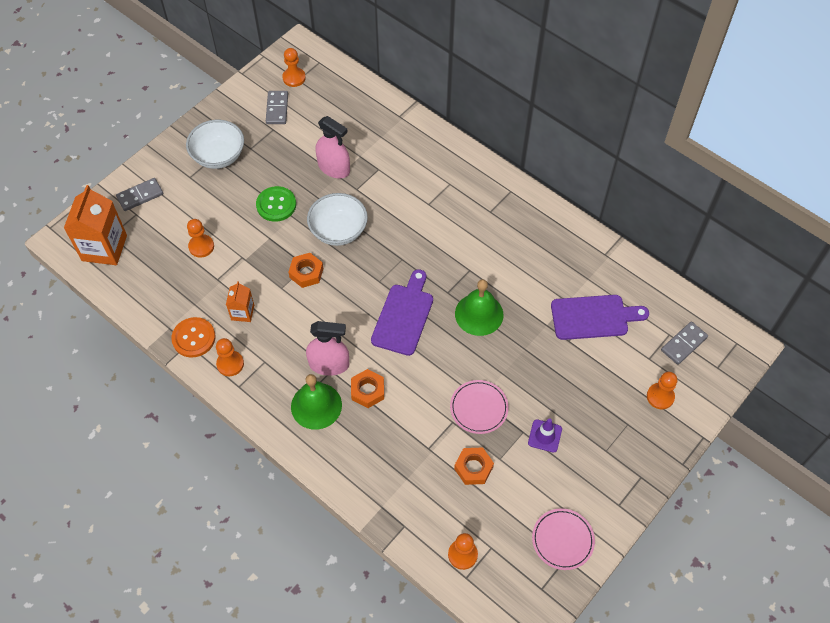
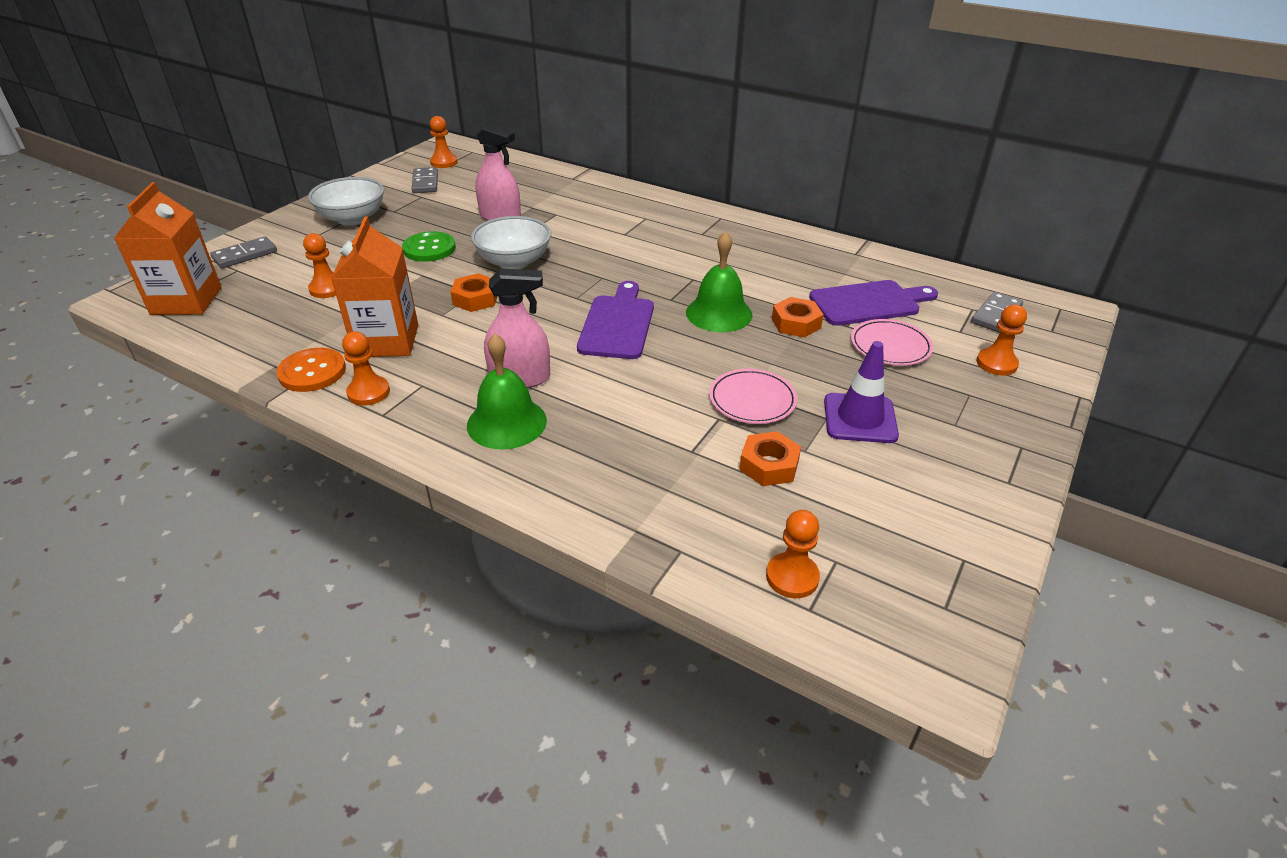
camera: 10 degrees left, 20 degrees down
orange carton [226,281,254,322] -> orange carton [331,216,418,357], size x1.90
orange nut [351,369,384,408] -> orange nut moved to [772,297,824,337]
purple traffic cone [528,418,562,453] -> purple traffic cone [824,341,899,443], size x1.51
pink plate [532,508,595,570] -> pink plate moved to [851,319,933,366]

